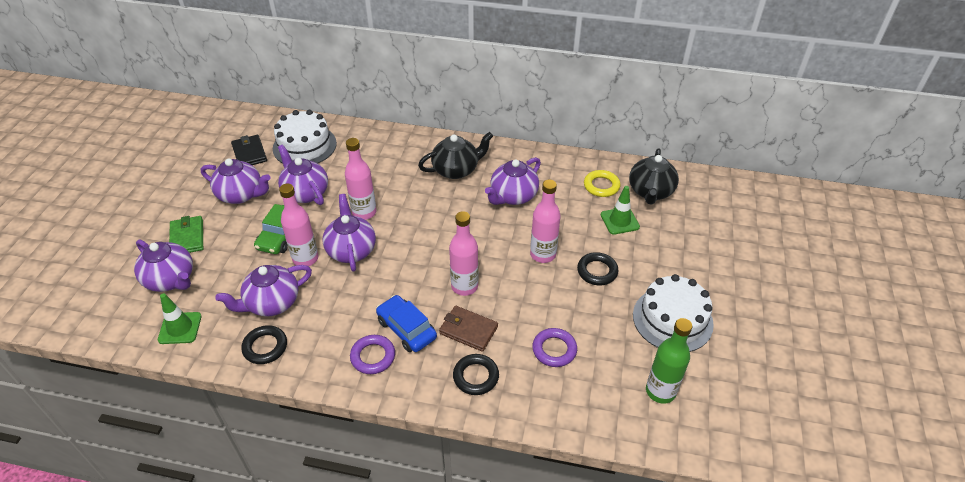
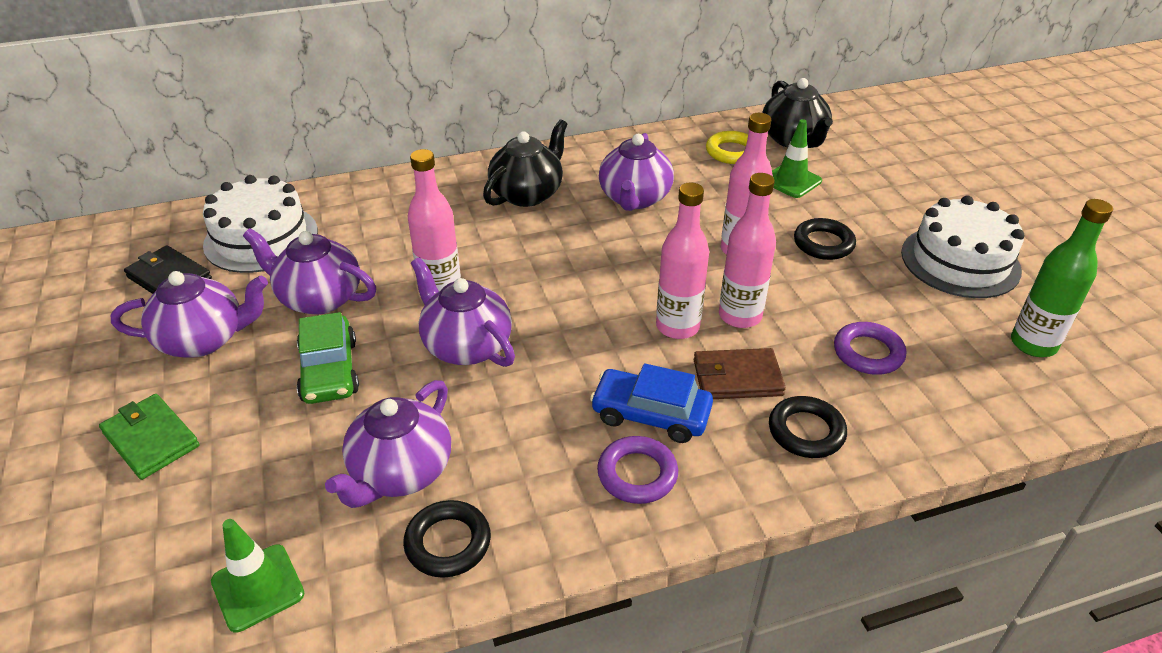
camera: 30 degrees left, 5 degrees down
purple teapot [134,240,193,292] -> none
pink bottle [279,184,318,266] -> pink bottle moved to [719,173,776,328]

